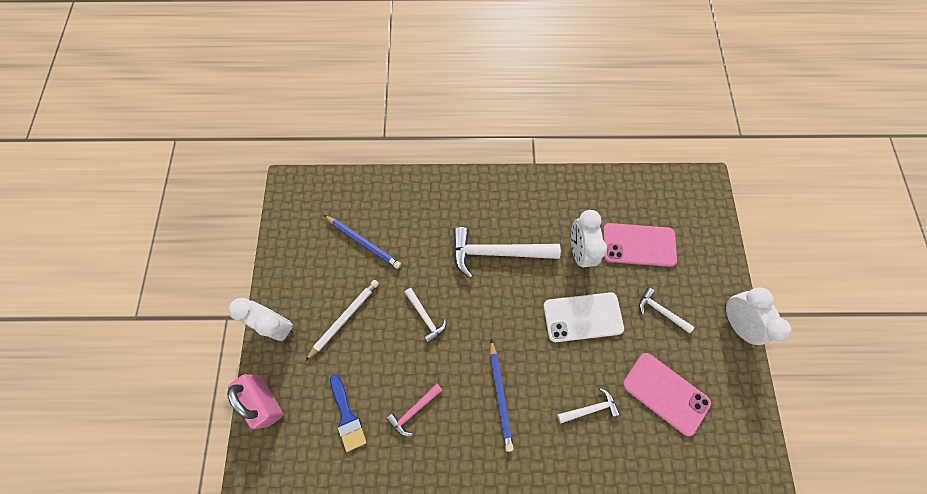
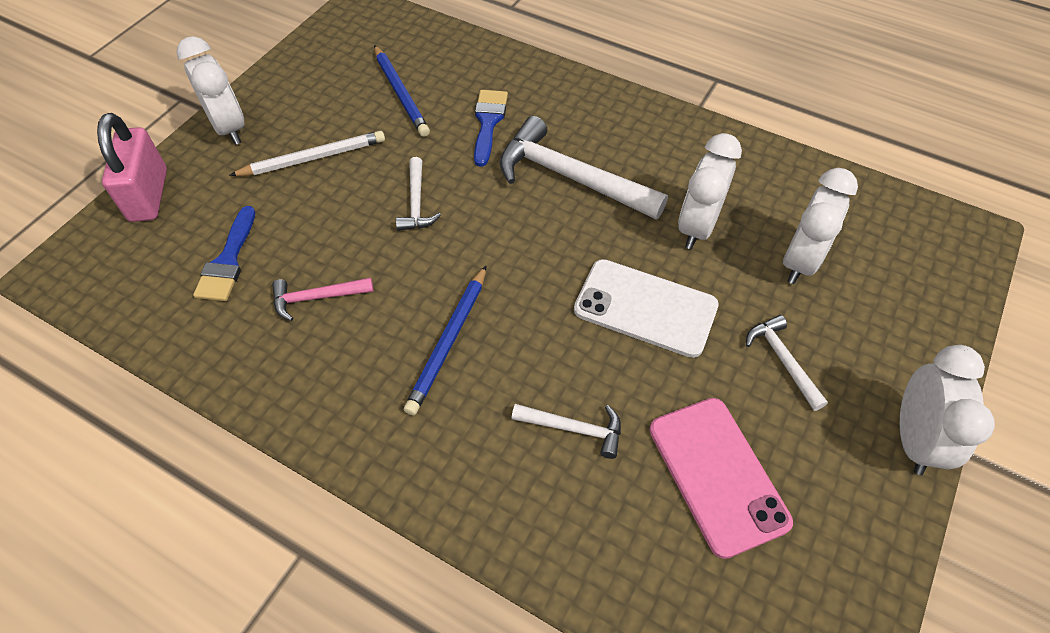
camera: 30 degrees right, 15 degrees down
pink phone [603,223,677,267] -> white clock [783,168,858,284]
none -> blue brush [474,90,508,167]

